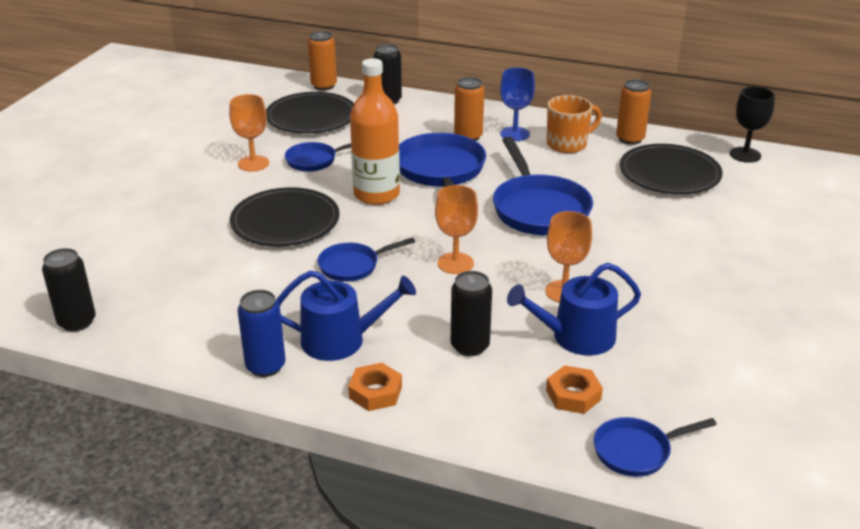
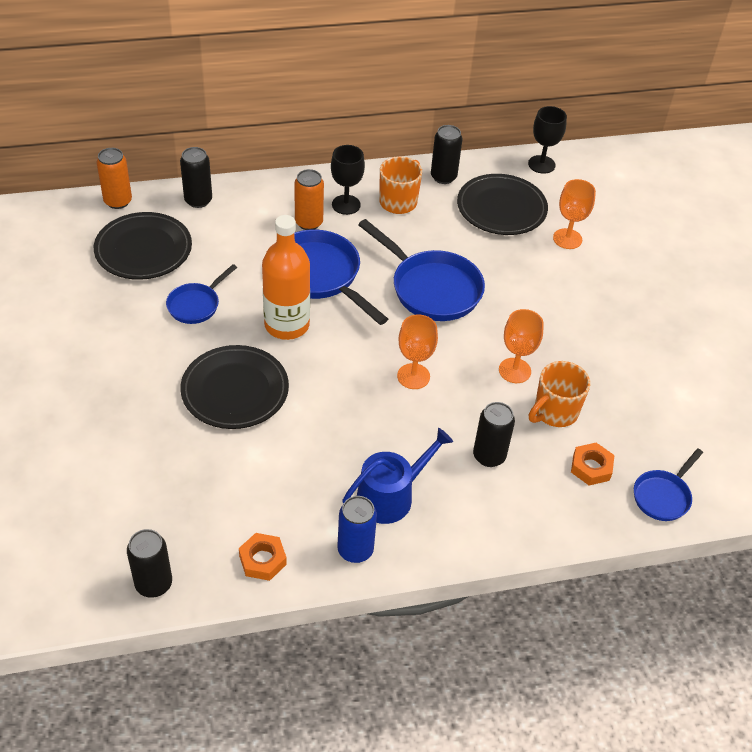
camera: 35 degrees left, 15 degrees up
orange goblet [229,94,269,172] -> orange goblet moved to [553,179,596,249]
blue pan [317,237,415,282] -> none
orange nut [348,363,402,411] -> orange nut moved to [239,533,287,581]
blue goblet [500,68,535,141] -> black goblet [331,145,365,215]
blue watering can [507,263,641,356] -> orange mug [529,361,590,427]
orange can [616,79,651,145] -> black can [431,125,462,184]

